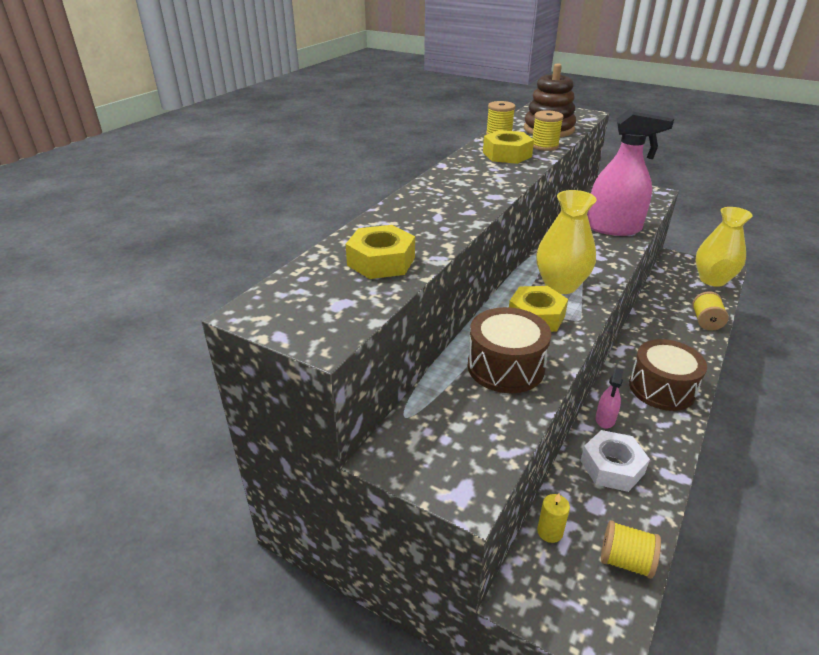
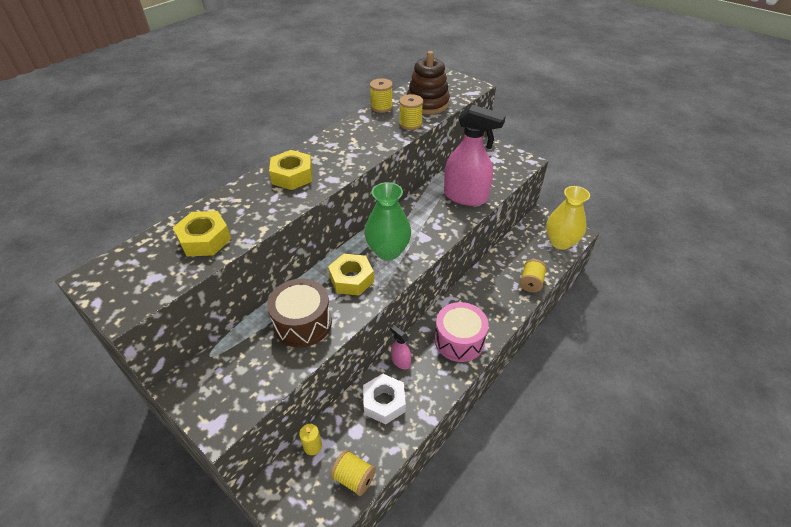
camera: 10 degrees right, 10 degrees up
yellow nut [483,130,534,164] -> yellow nut moved to [269,150,312,190]
yellow vase [536,190,596,294] -> green vase [365,182,411,260]
pink spray bottle [596,368,624,429] -> pink spray bottle turned 105 degrees clockwise [390,325,411,369]
brown drum [629,339,707,411] -> pink drum [435,302,489,362]

